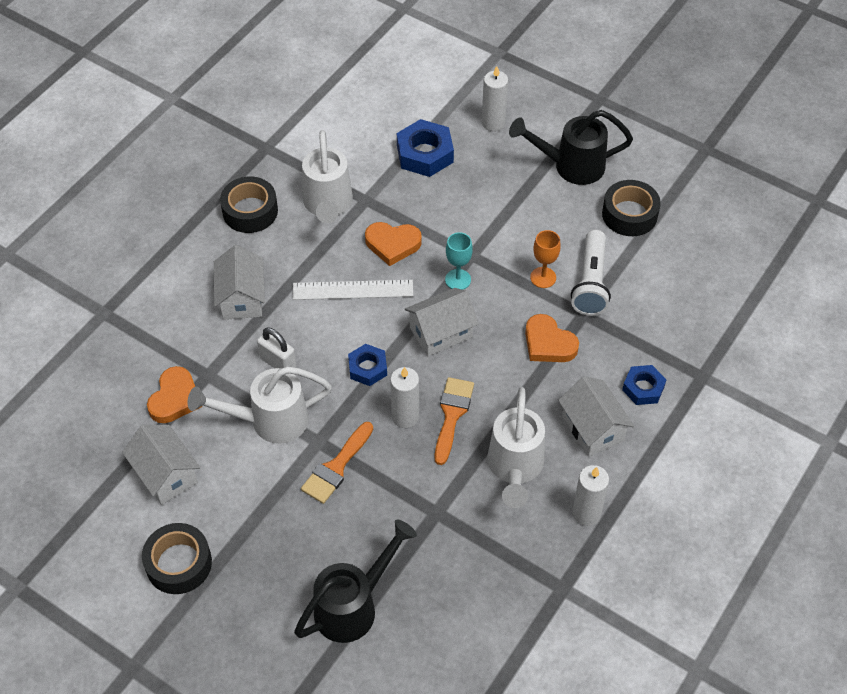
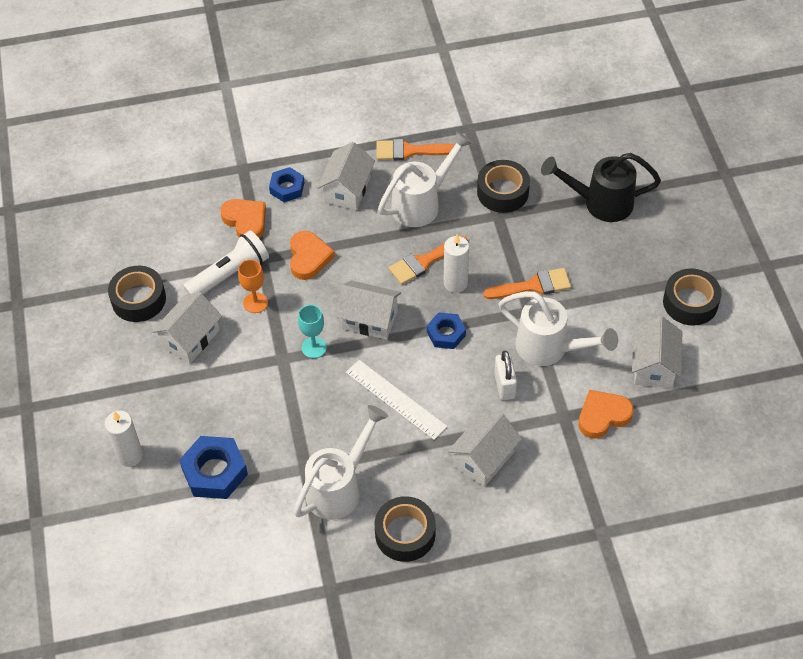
camera: 135 degrees left, 0 degrees up
orange heart [365,222,422,266] -> orange heart moved to [221,199,266,239]
black watering can [509,110,633,185] -> none
white candle [572,465,609,526] -> orange brush [376,139,455,160]
none -> white house [152,292,222,364]
none -> black tape [477,160,530,213]

